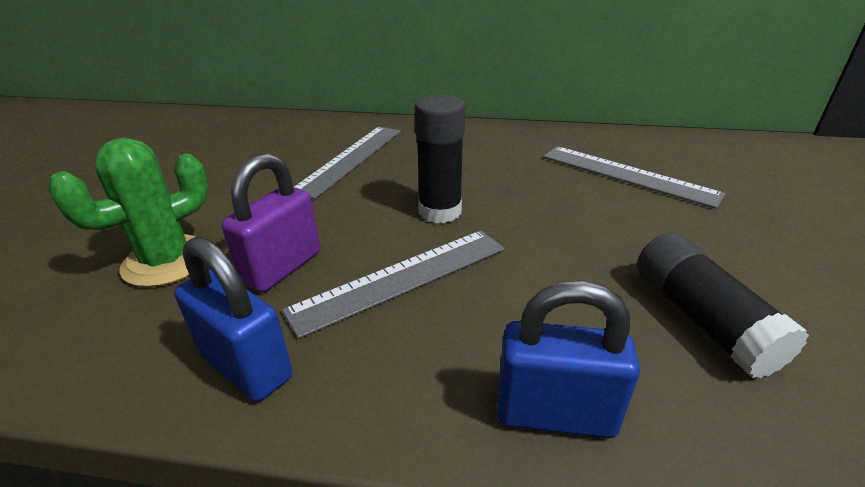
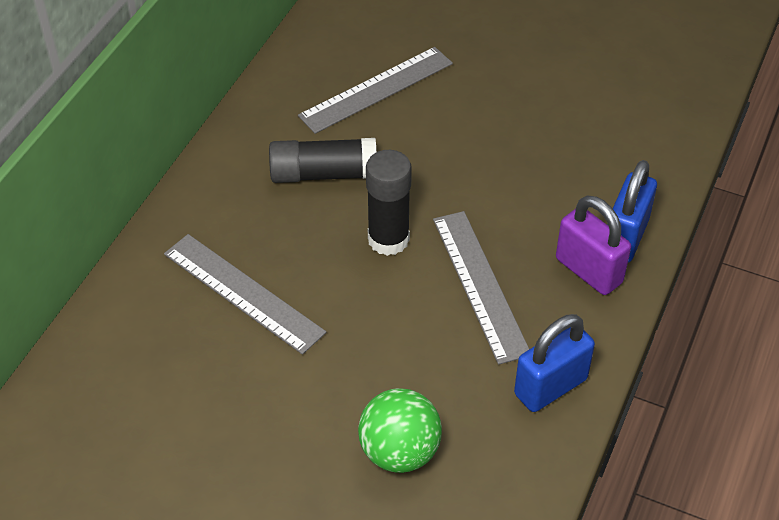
camera: 75 degrees left, 15 degrees up
green cactus [48,138,208,287] -> green ball [358,388,442,473]
purple padlock [222,153,320,292] -> purple padlock moved to [556,195,631,295]
black glue stick [637,232,809,379] -> black glue stick moved to [269,138,376,183]

